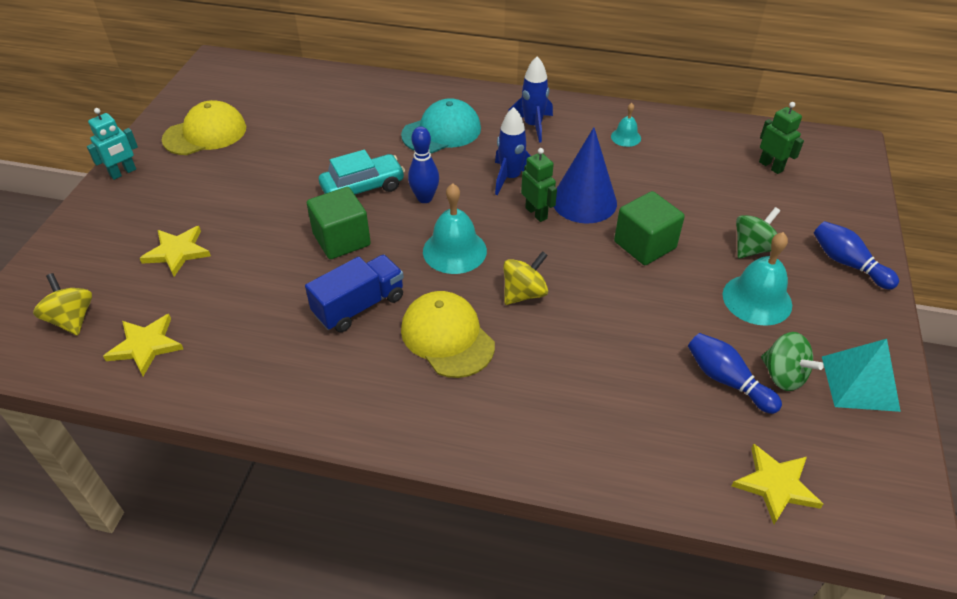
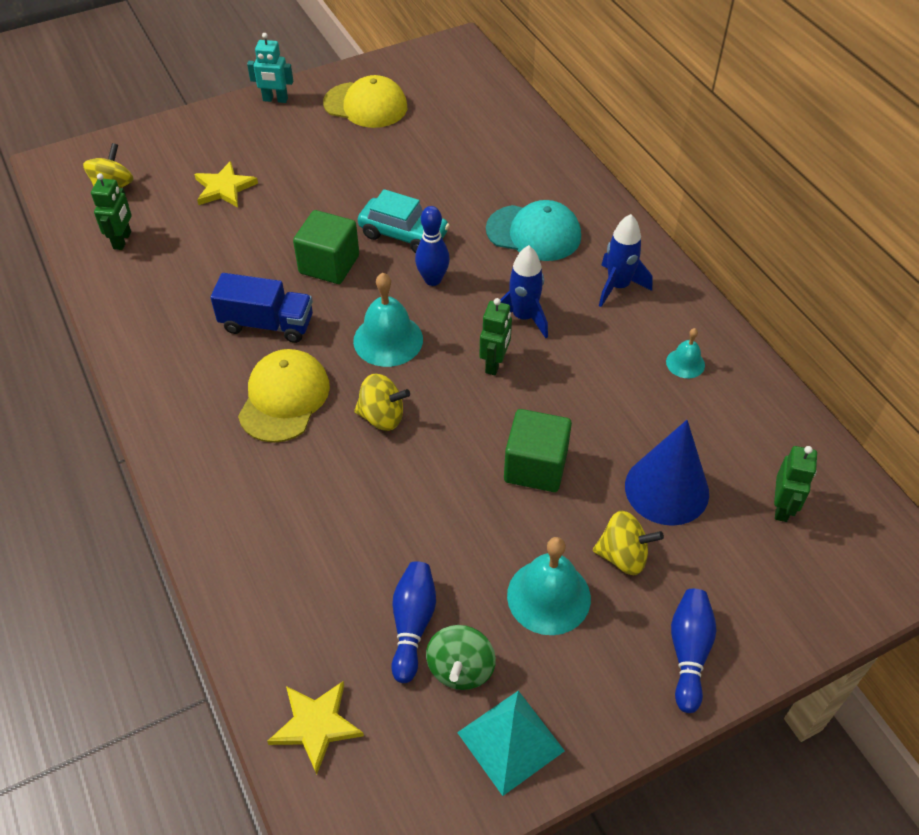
camera: 50 degrees right, 5 degrees up
yellow star [103,314,183,376] -> green robot [91,173,132,250]
blue cone [554,127,617,224] -> blue cone moved to [625,420,709,526]
green spinning top [736,207,780,259] -> yellow spinning top [593,511,664,575]

